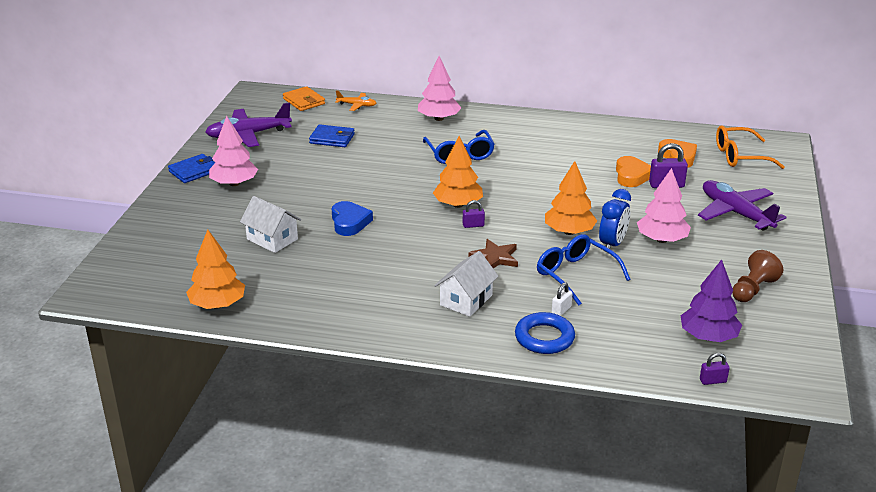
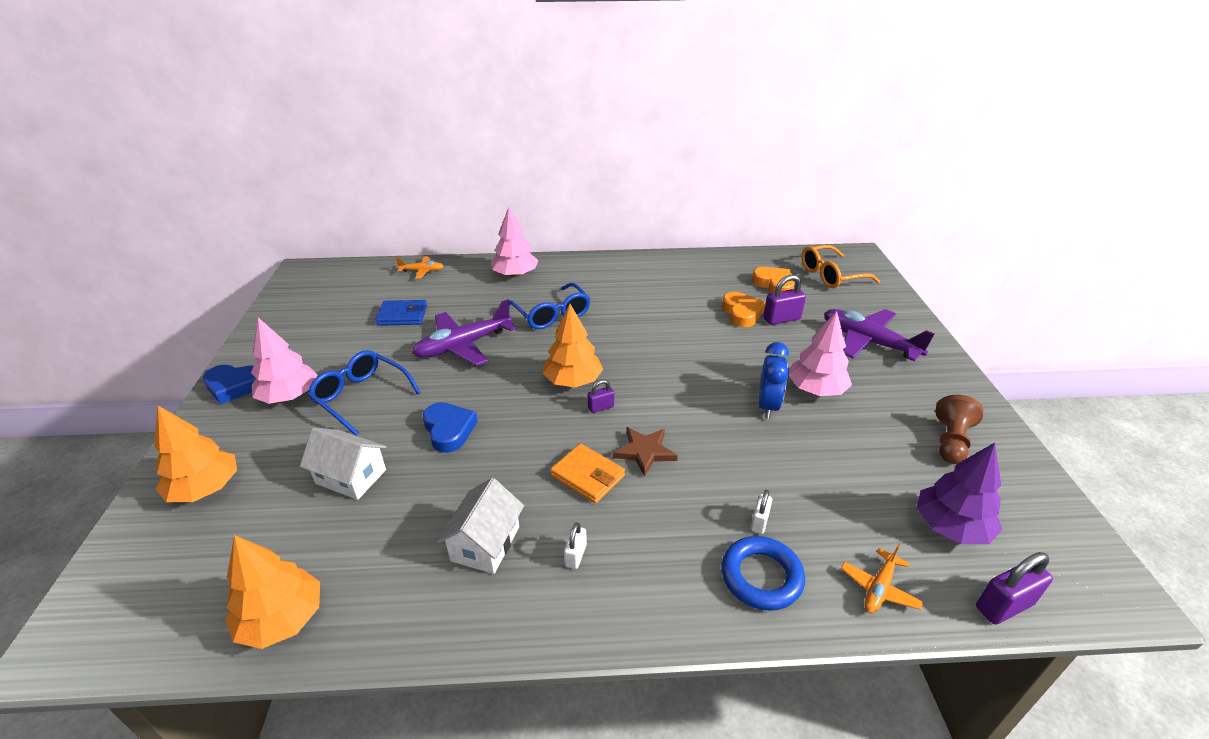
camera: 15 degrees left, 5 degrees up
blue wallet [168,154,215,183] -> blue heart [203,365,256,404]
purple plane [205,102,292,147] -> purple plane moved to [412,299,516,366]
orange wallet [283,86,325,111] -> orange wallet moved to [550,443,625,503]
white house [434,251,499,317] -> white house moved to [437,478,524,574]
blue glasses [537,234,630,305] -> blue glasses moved to [308,350,421,435]
orange tree [545,161,597,235] -> orange tree moved to [154,406,237,502]
purple padlock [700,353,730,385] -> purple padlock [976,552,1053,625], size x1.71
none -> white padlock [564,522,587,569]
none -> orange plane [841,543,923,613]

